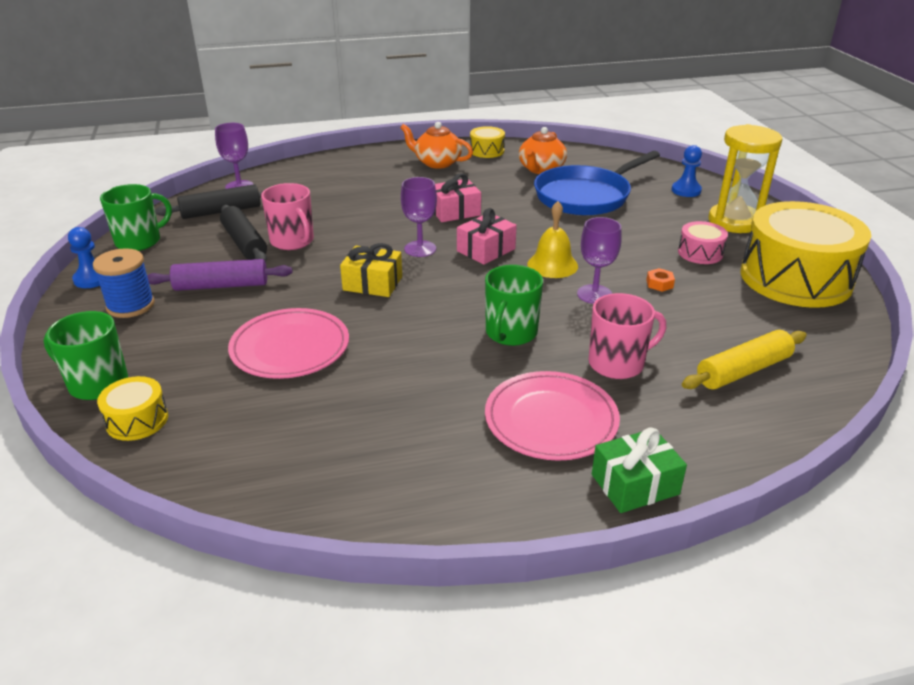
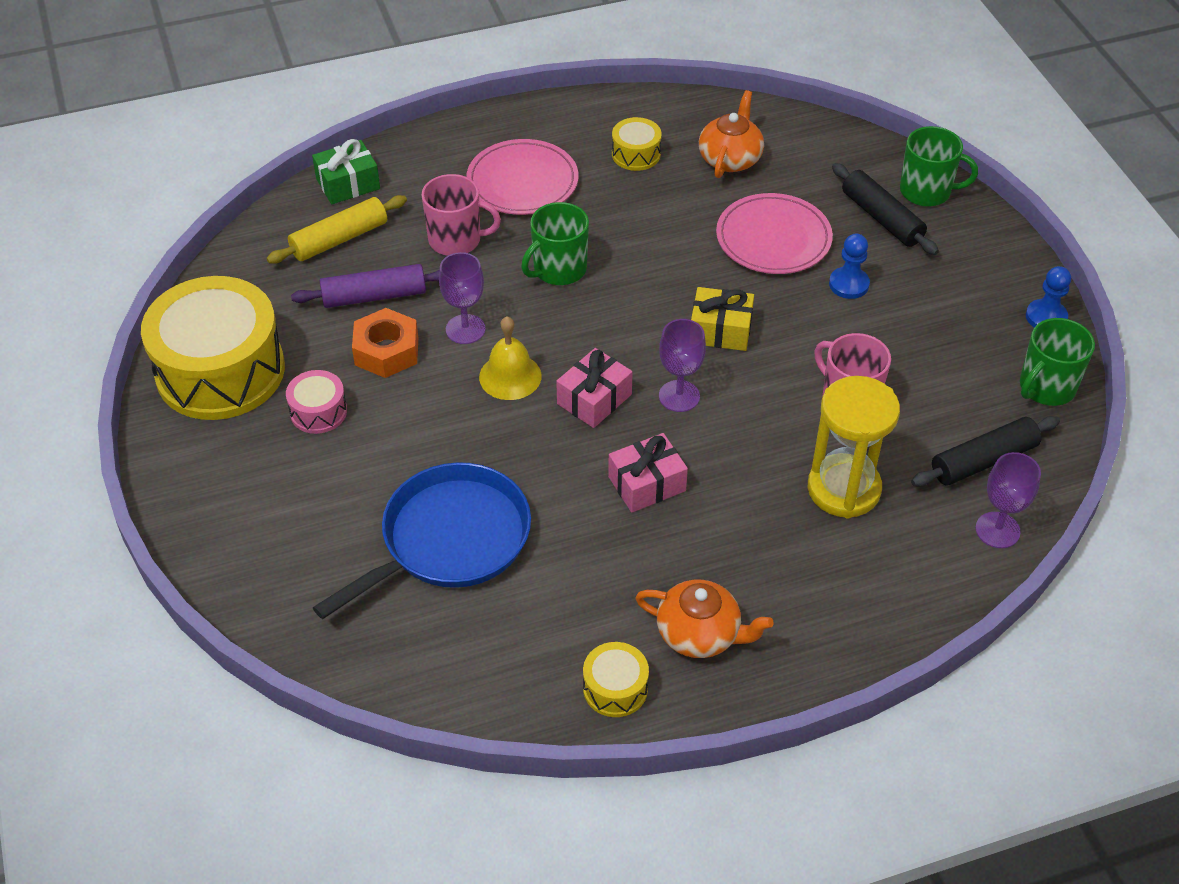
camera: 175 degrees right, 15 degrees up
blue spool [93,248,155,318] -> none
yellow drum [97,376,168,441] -> yellow drum moved to [612,117,662,171]
purple rolling pin [147,259,293,291] -> purple rolling pin moved to [291,264,439,308]
black rolling pin [220,205,267,262] -> black rolling pin moved to [832,163,939,255]
green mug [485,265,543,346] -> green mug turned 150 degrees counterclockwise [521,202,589,285]
orange teapot [519,127,567,174] -> orange teapot moved to [699,90,764,178]
pink mug [589,293,666,379] -> pink mug turned 150 degrees counterclockwise [421,174,501,256]
green gift [592,428,687,513] -> green gift moved to [312,139,380,204]
orange nut [646,268,675,292] -> orange nut [352,308,418,378], size x2.15
blue pawn [672,145,702,197] -> blue pawn moved to [829,234,870,299]
yellow hourglass [708,124,783,233] -> yellow hourglass moved to [808,376,900,519]

